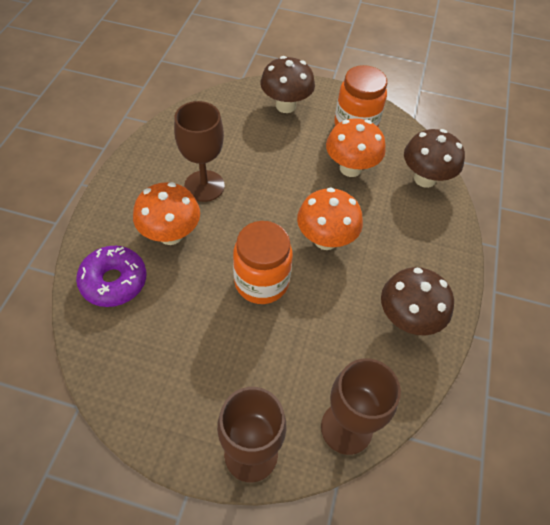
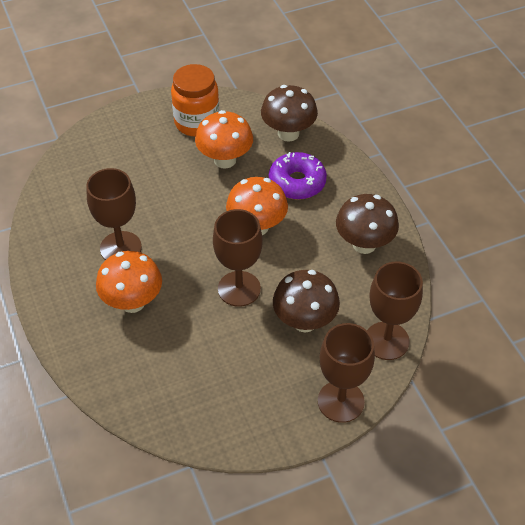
camera: 35 degrees left, 5 degrees down
purple donut [76,246,146,307] -> purple donut moved to [269,152,327,200]
orange jar [233,221,293,304] -> brown goblet [213,209,263,307]
brown mushroom [260,56,315,113] -> brown mushroom moved to [273,270,340,332]

